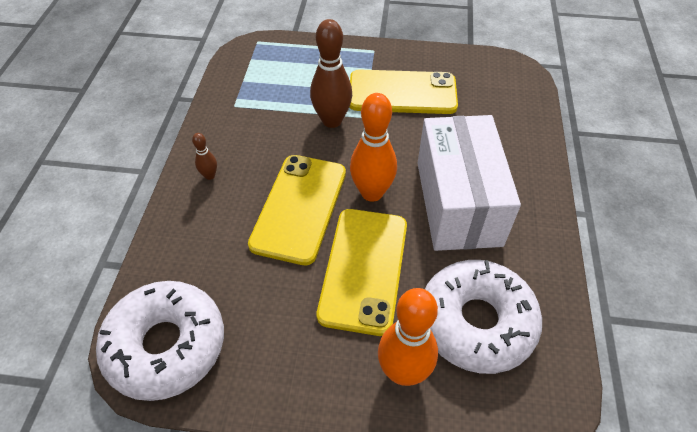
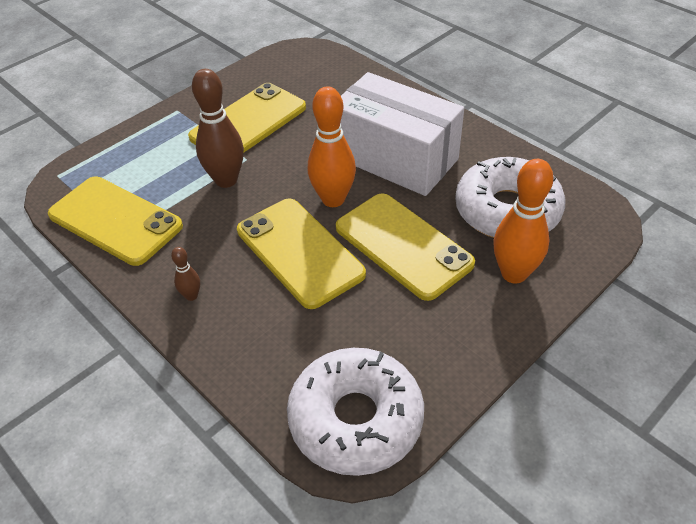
camera: 50 degrees left, 5 degrees down
none -> yellow phone [48,177,183,266]

